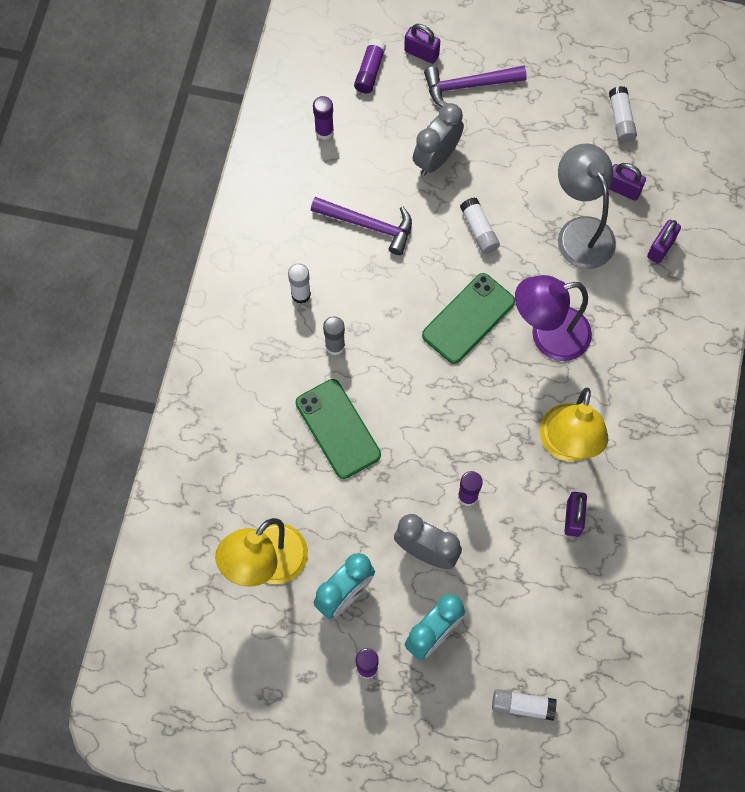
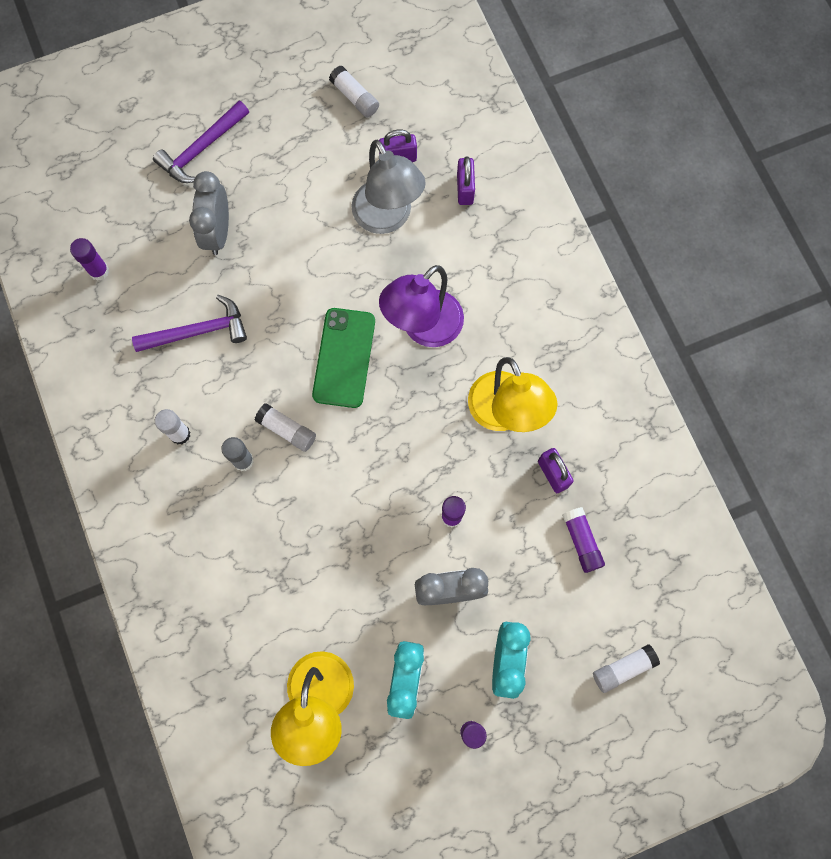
camera: 35 degrees left, 5 degrees up
green phone [296,379,381,479] -> none
purple glue stick [354,39,386,94] -> purple glue stick moved to [562,507,605,573]
purple padlock [404,24,440,64] -> none
white glue stick [460,197,500,254] -> white glue stick moved to [255,403,316,452]
grey lamp [558,144,616,269] -> grey lamp turned 150 degrees counterclockwise [351,140,426,234]

